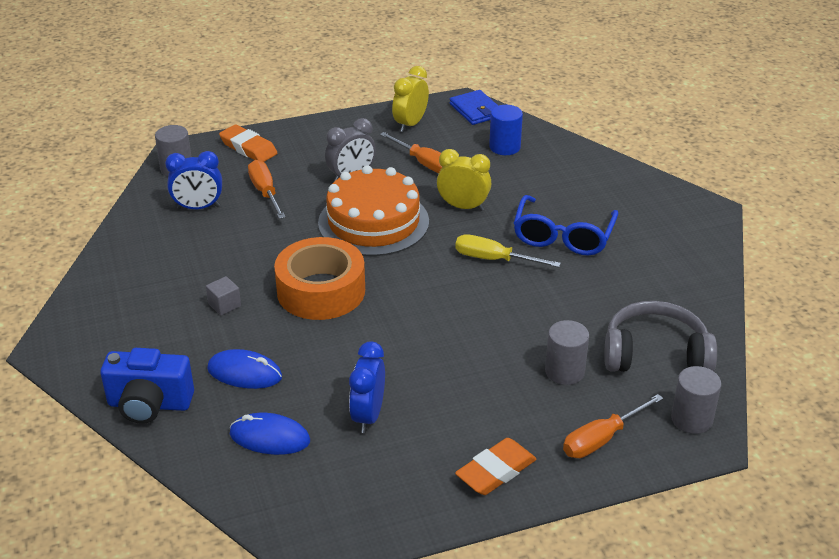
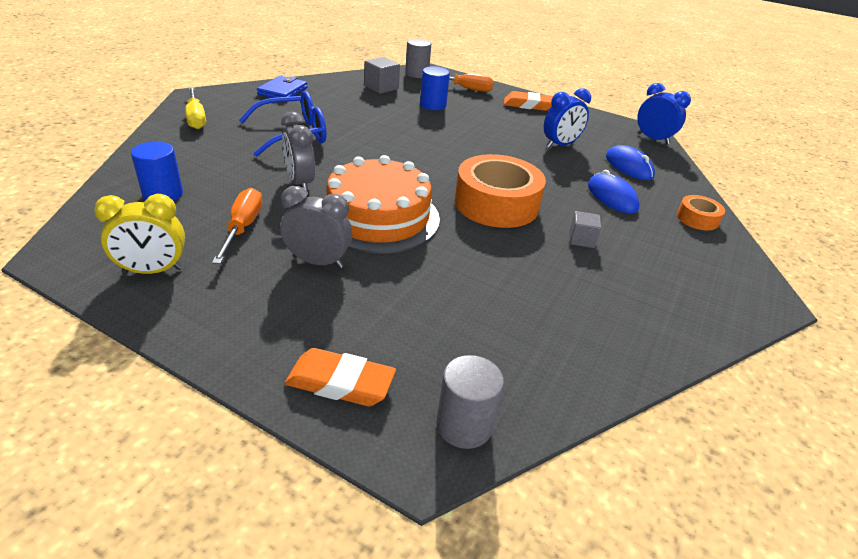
camera: 135 degrees left, 0 degrees up
blue camera [100,348,194,424] -> orange tape [677,195,725,230]
blue clock [165,151,222,210] -> blue clock moved to [637,83,691,145]
orange eraser [219,124,278,162] -> orange eraser turned 75 degrees counterclockwise [285,348,396,406]
orange screwdriver [248,160,286,219] -> none
yellow clock [437,149,491,211] -> grey clock [281,112,315,192]
blue wallet [450,90,498,125] -> blue wallet moved to [257,76,307,98]
yellow screwdriver [455,234,561,267] -> yellow screwdriver moved to [185,87,206,129]
grey cylinder [545,320,589,385] -> blue cylinder [420,66,450,110]
grey headphones [604,301,717,372] -> grey cube [364,57,400,94]

